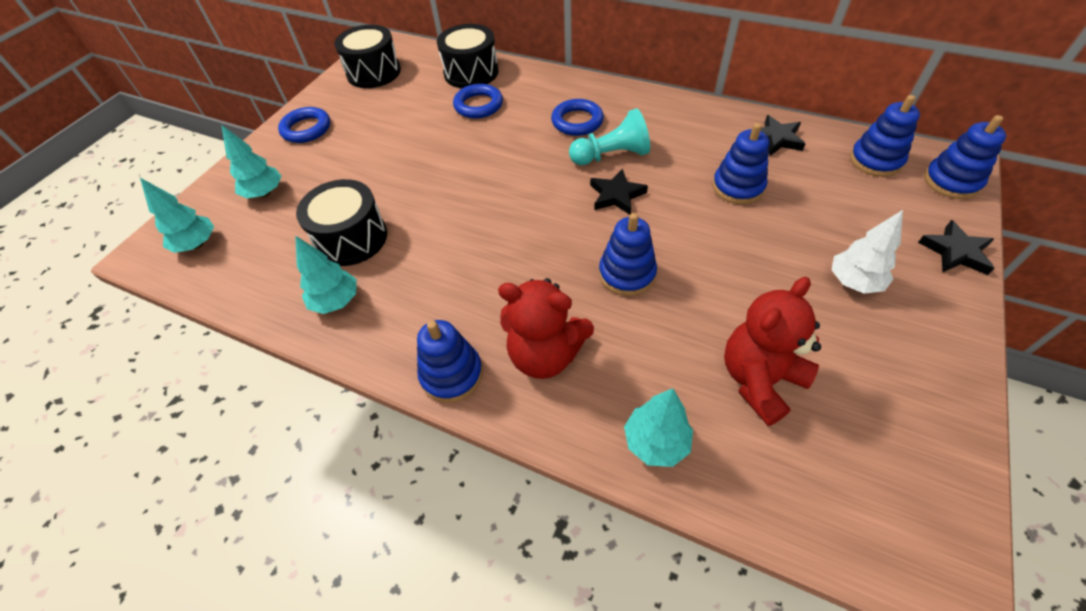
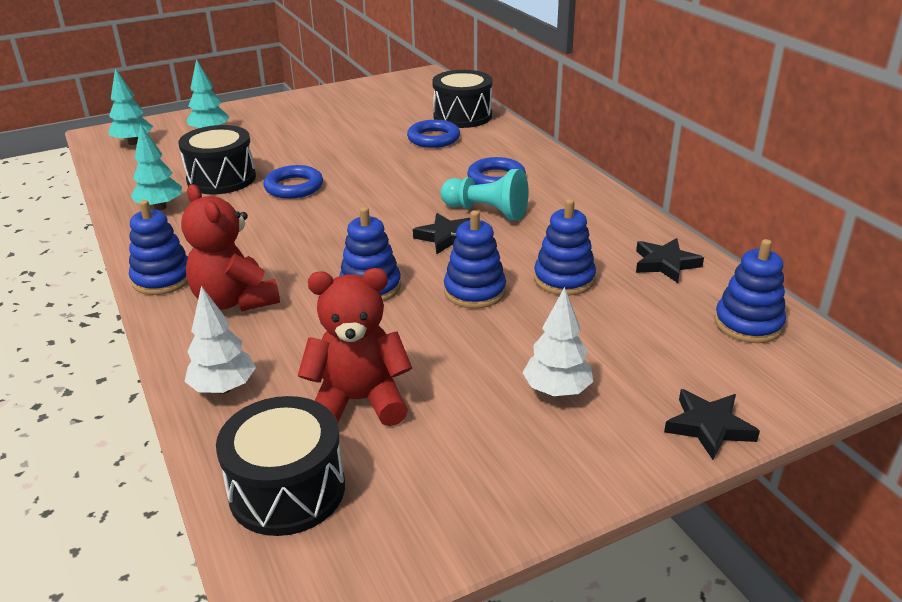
camera: 35 degrees right, 20 degrees down
blue ring [278,107,330,143] -> blue ring moved to [263,165,323,199]
black drum [334,25,401,88] -> black drum moved to [216,396,345,536]
turquoise tree [624,388,693,467] -> white tree [184,286,256,394]
blue stacking toy [924,115,1006,199] -> blue stacking toy moved to [444,210,506,309]

